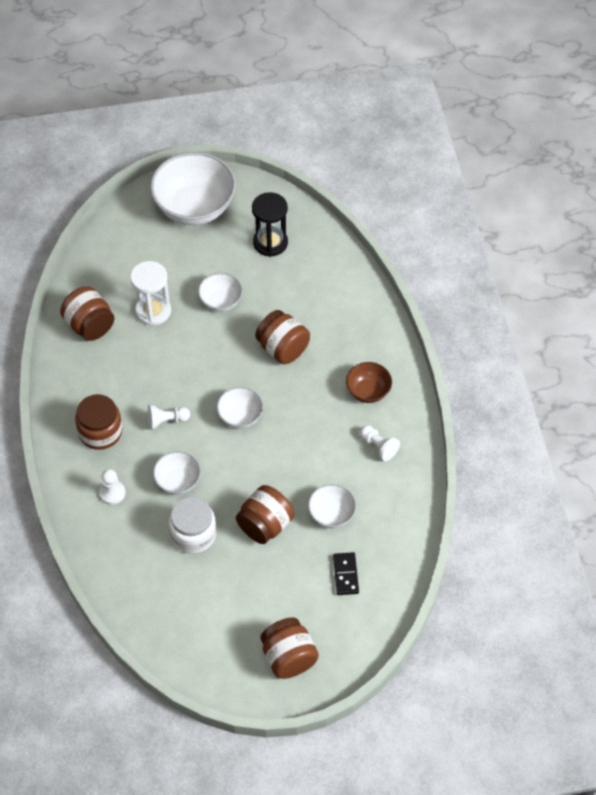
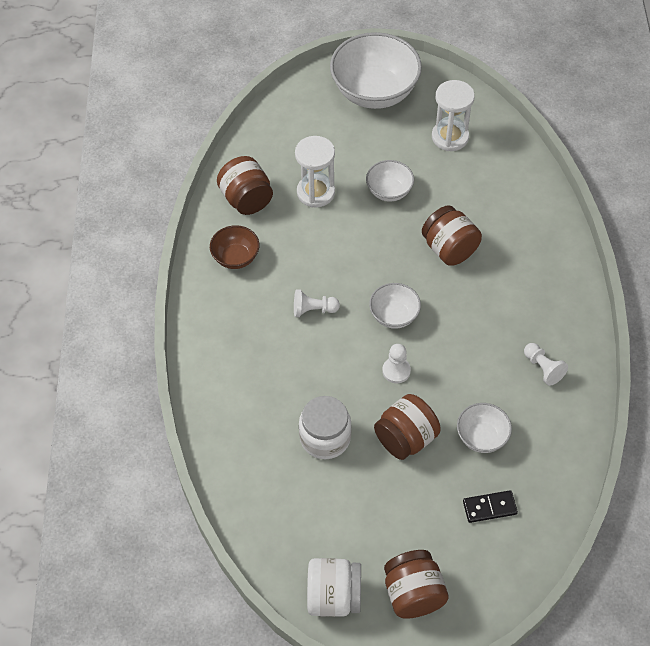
camera: 10 degrees right, 0 degrees up
brown jar [75,394,122,450] -> none
white pawn [99,469,125,505] -> white pawn moved to [382,344,411,383]
white bowl [153,451,201,495] -> none
black hourglass [252,192,288,257] -> white hourglass [432,80,475,151]
black domino [333,552,359,595] -> black domino turned 75 degrees clockwise [463,490,518,523]
brown bowl [346,362,392,403] -> brown bowl moved to [210,225,259,269]
none -> white jar [307,558,361,617]

